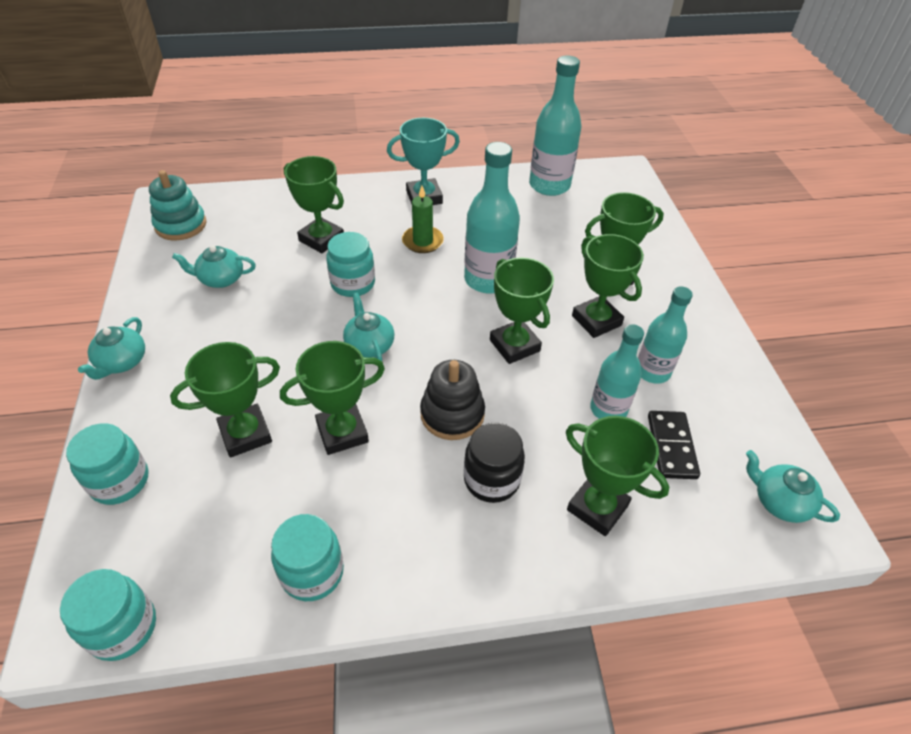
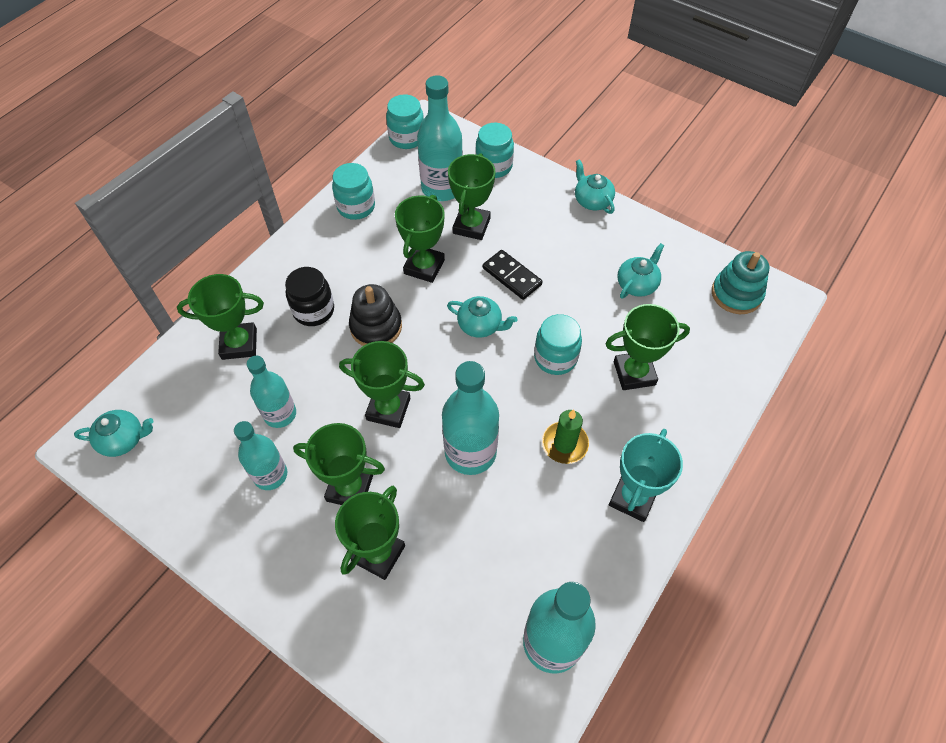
camera: 135 degrees right, 10 degrees up
black domino [648,411,700,479] -> black domino moved to [483,250,543,300]
none -> turquoise bottle [417,75,463,201]

